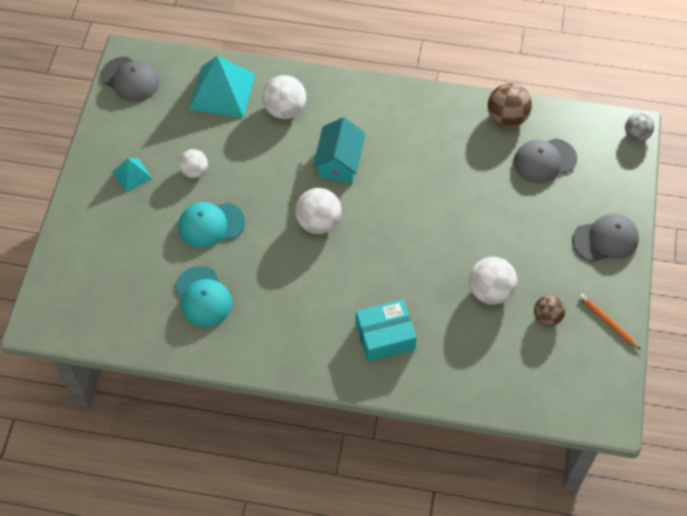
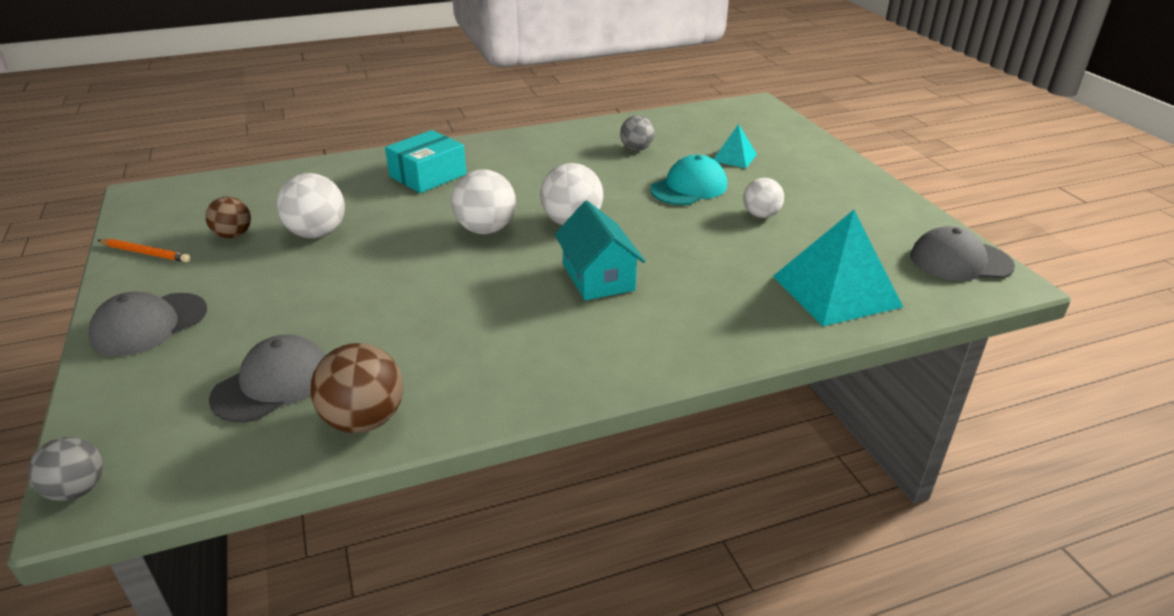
camera: 150 degrees right, 25 degrees down
turquoise pyramid [113,158,152,192] -> turquoise pyramid moved to [713,124,757,168]
turquoise cap [175,266,232,327] -> grey ball [620,115,655,151]
white ball [263,75,306,119] -> white ball moved to [451,170,516,234]

